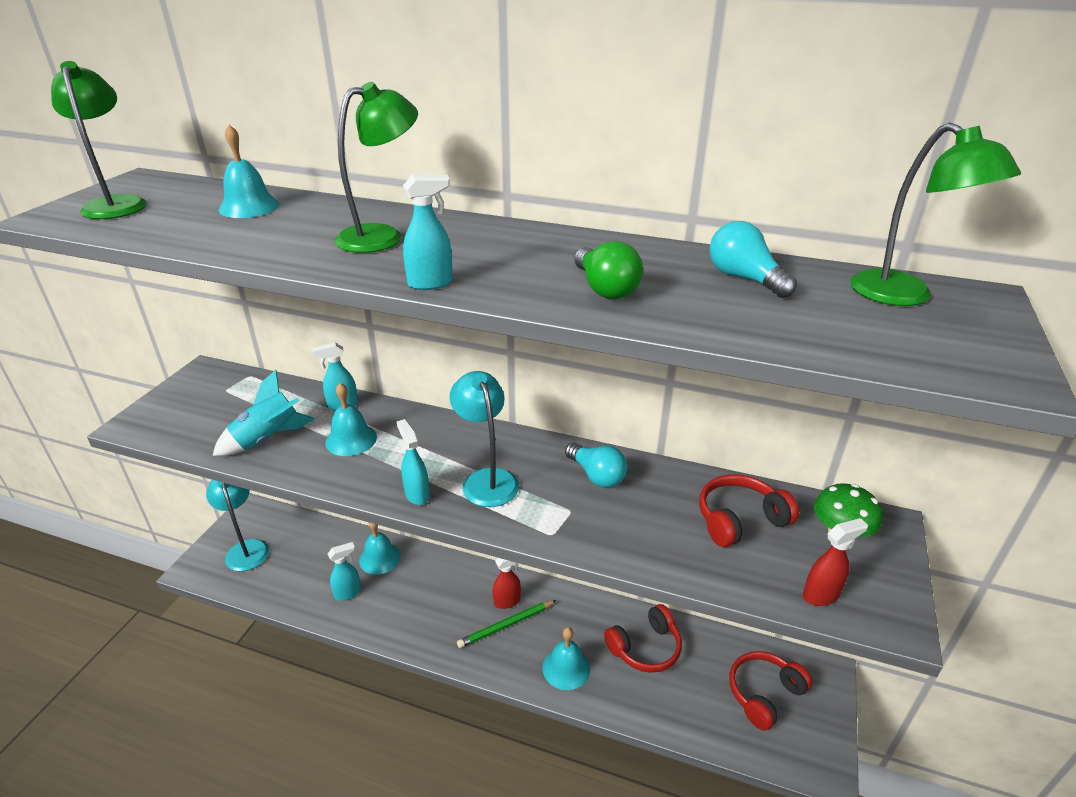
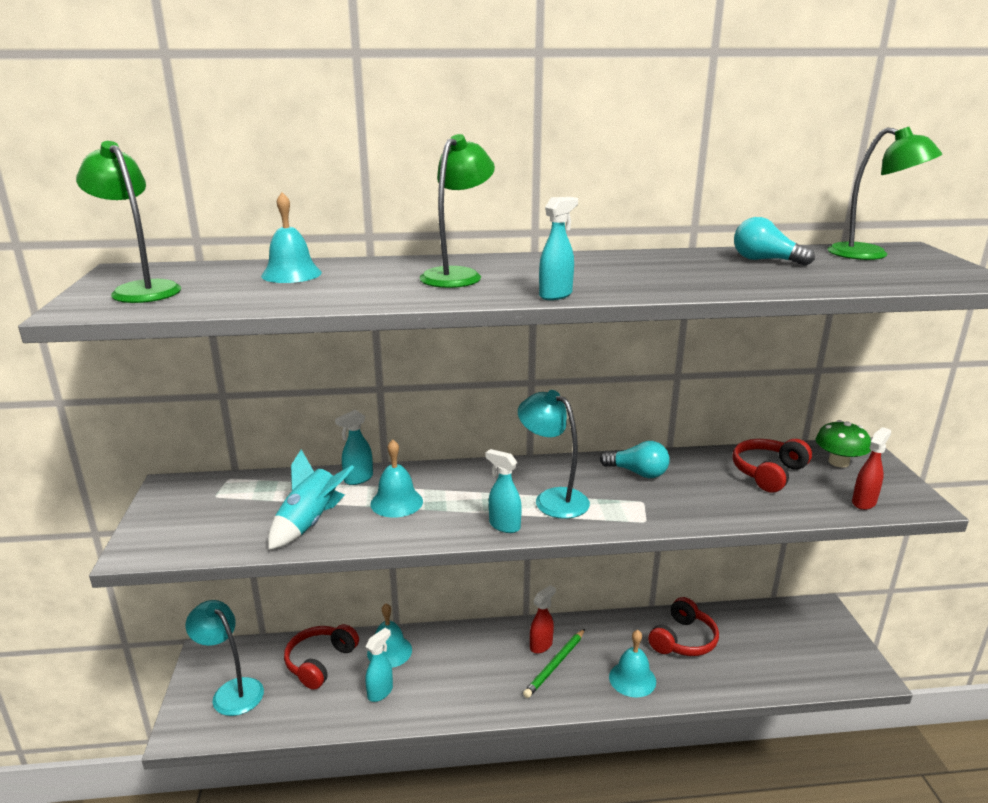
camera: 25 degrees left, 10 degrees down
green light bulb [574,241,643,299] -> none
red headphones [729,651,813,731] -> red headphones moved to [284,624,359,690]

